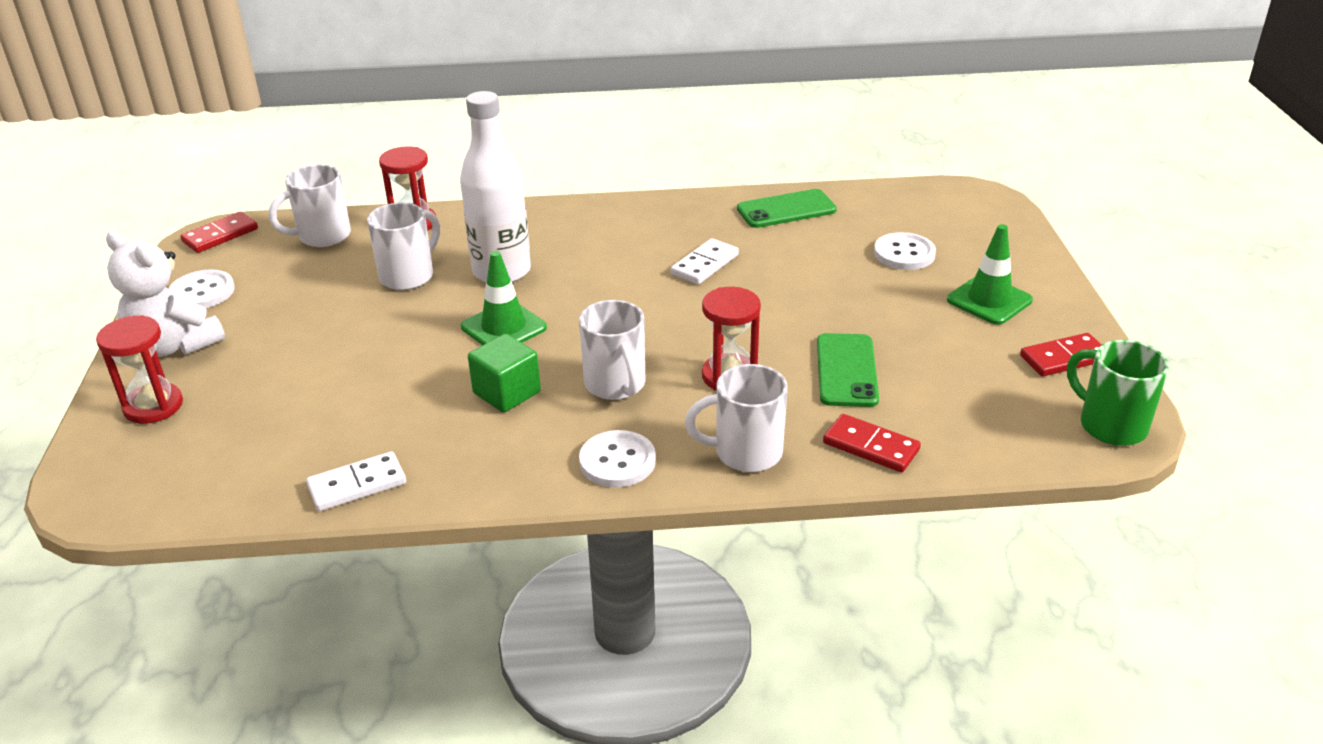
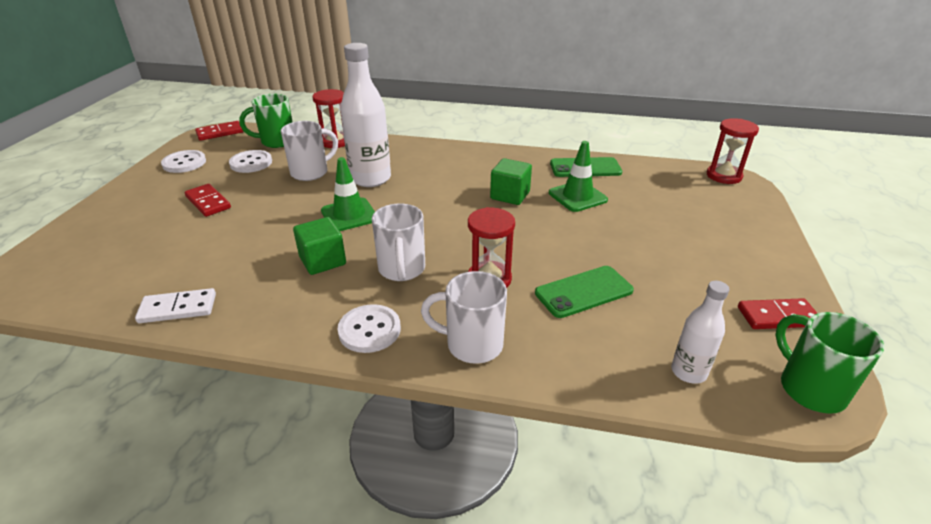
camera: 15 degrees right, 0 degrees up
red hourglass [96,315,183,424] -> red hourglass moved to [707,118,759,184]
white teddy bear [106,231,225,357] -> none
white mug [269,164,351,247] -> green mug [239,94,293,148]
white domino [671,238,739,284] -> green cube [490,158,532,205]
green phone [817,333,879,407] -> green phone turned 45 degrees clockwise [535,266,634,318]
red domino [823,414,921,472] -> red domino moved to [185,184,231,217]
white button [874,232,936,270] -> white button moved to [229,150,272,173]
green traffic cone [947,224,1033,325] -> green traffic cone moved to [549,141,608,212]
none -> white bottle [671,281,730,384]

